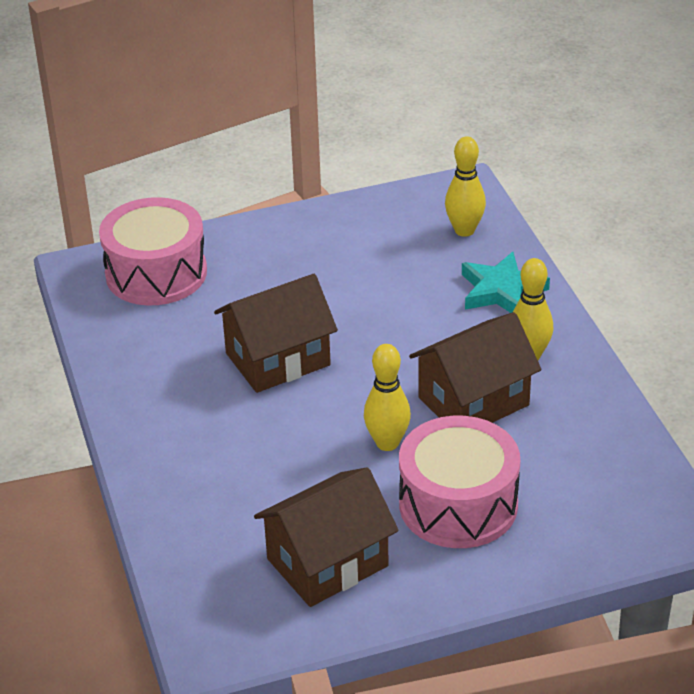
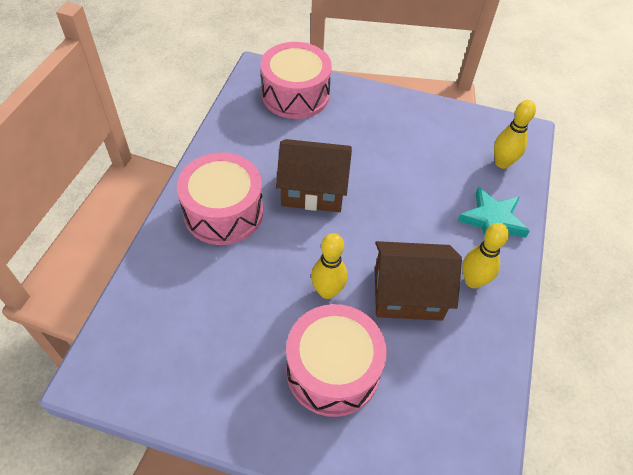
camera: 30 degrees right, 15 degrees up
brown house [254,467,399,607] -> none
none -> pink drum [177,153,263,245]

